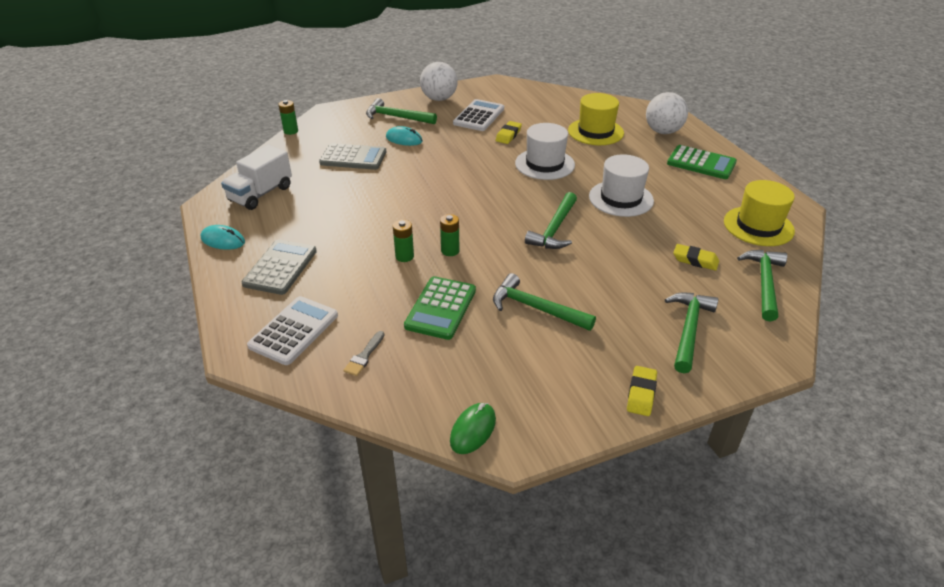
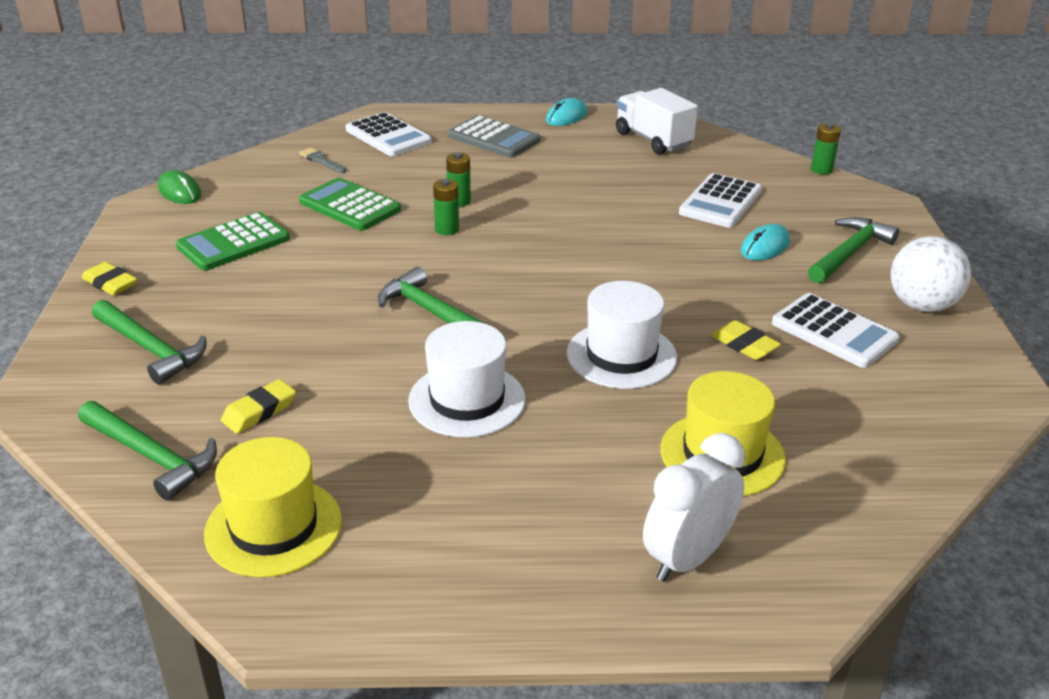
camera: 110 degrees right, 5 degrees down
grey calculator [319,143,386,170] -> white calculator [679,173,762,228]
green hammer [493,273,596,331] -> none
white ball [646,92,688,134] -> white clock [643,433,745,582]
green calculator [667,145,737,179] -> green calculator moved to [176,212,290,271]

